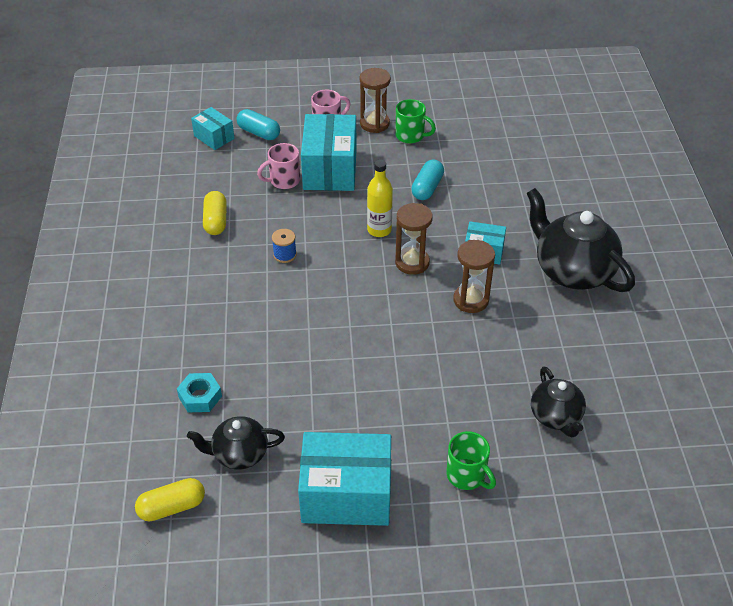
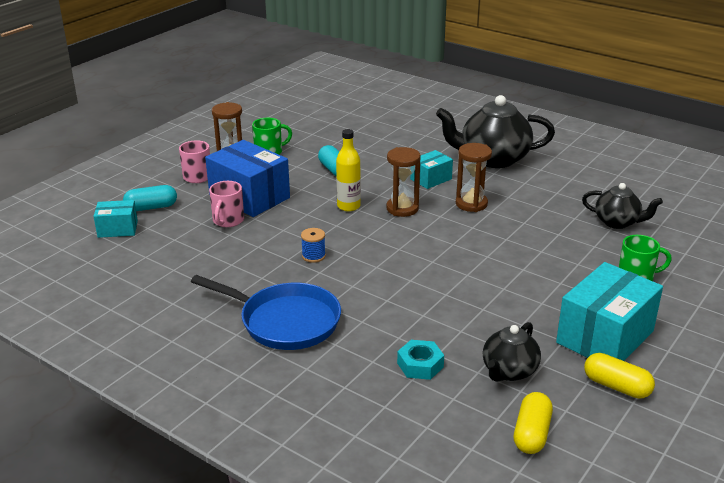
camera: 50 degrees left, 15 degrees down
yellow capsule [203,191,227,235] -> yellow capsule moved to [584,353,655,399]
turquoise box [301,114,357,191] -> blue box [205,140,290,217]
none -> blue pan [191,275,341,350]

